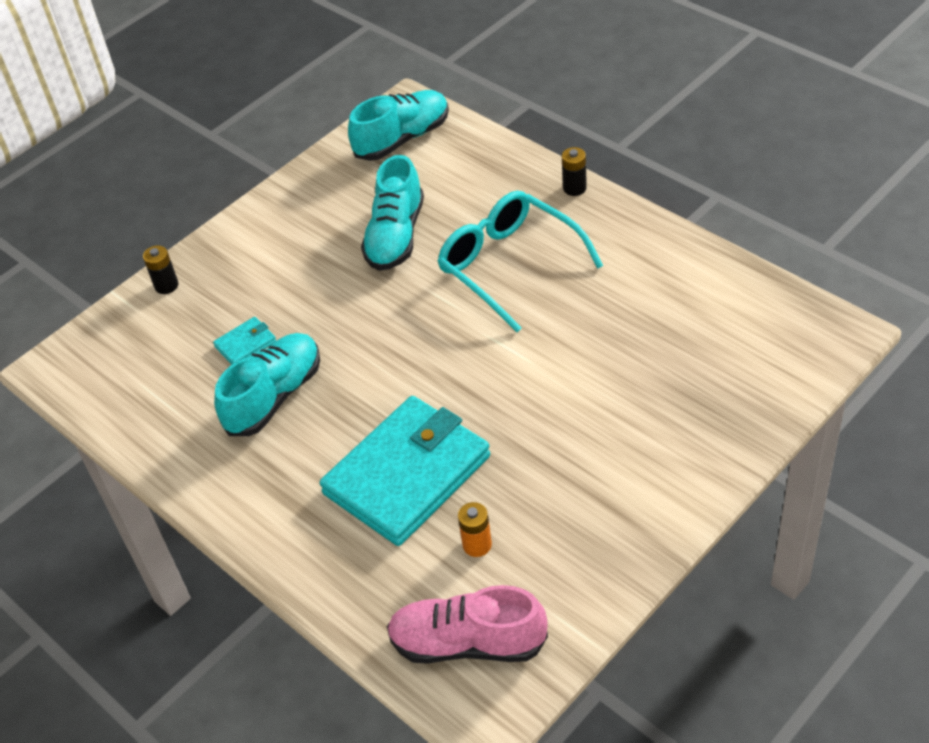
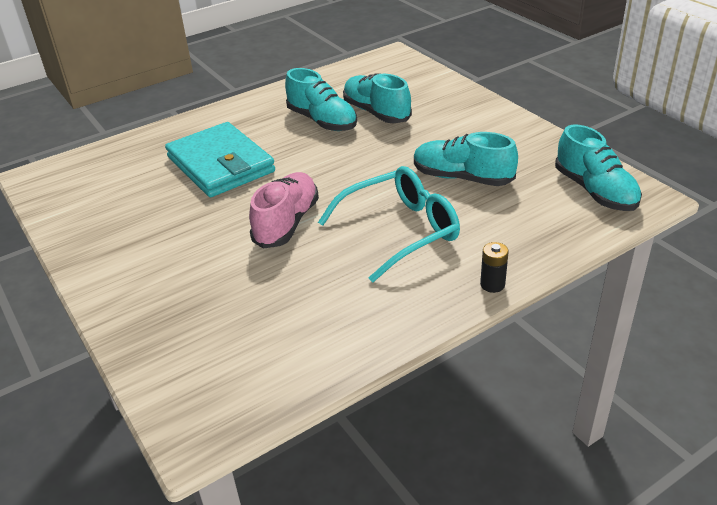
camera: 100 degrees right, 10 degrees down
black battery [143,245,179,294] -> none
turquoise wallet [213,317,276,365] -> turquoise shoe [343,73,412,123]
pink shoe [387,585,548,664] -> pink shoe moved to [249,172,319,249]
orange battery [458,502,492,557] -> none

